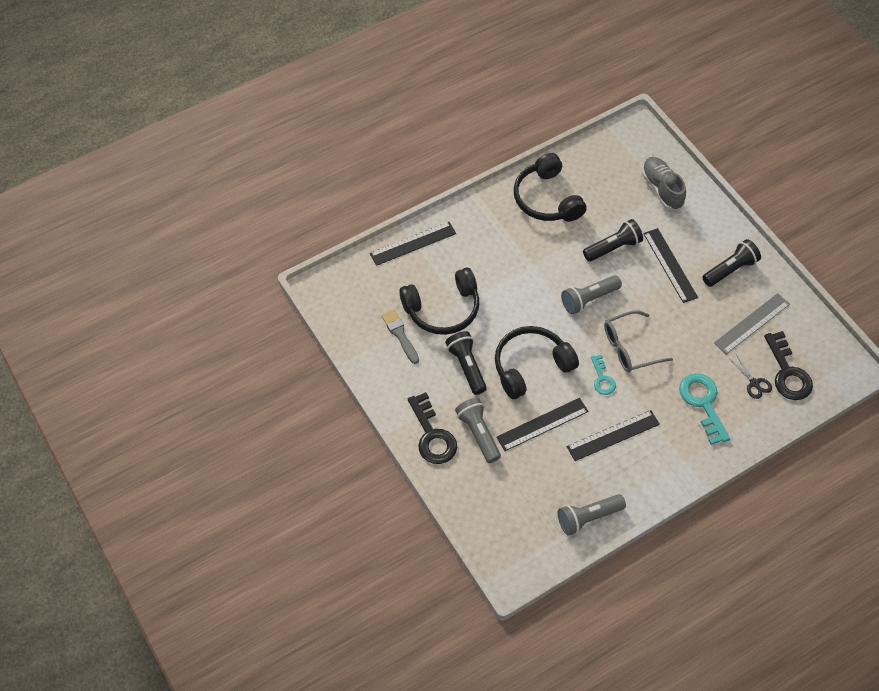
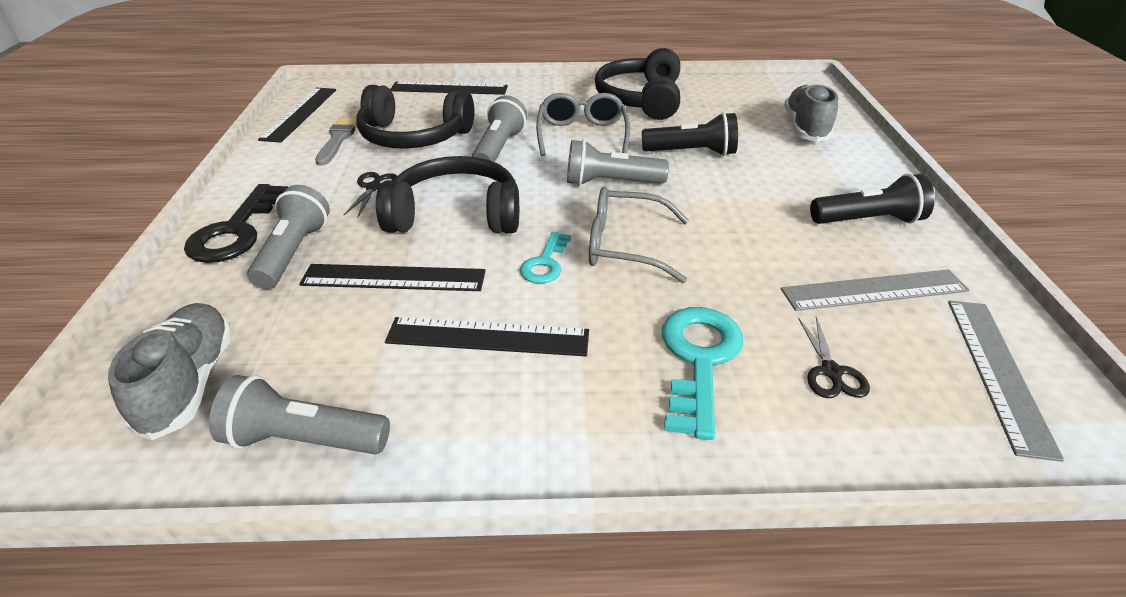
camera: 30 degrees right, 20 degrees down
black flashlight [445,331,487,395] -> black scissors [344,172,397,218]
black ruler [643,228,698,303] -> black ruler moved to [258,88,336,143]
black key [764,331,813,400] -> none
none -> grey shoe [108,303,233,440]
none -> grey flashlight [472,95,527,162]
none -> grey glasses [536,93,630,156]
none -> grey ruler [948,301,1064,462]

